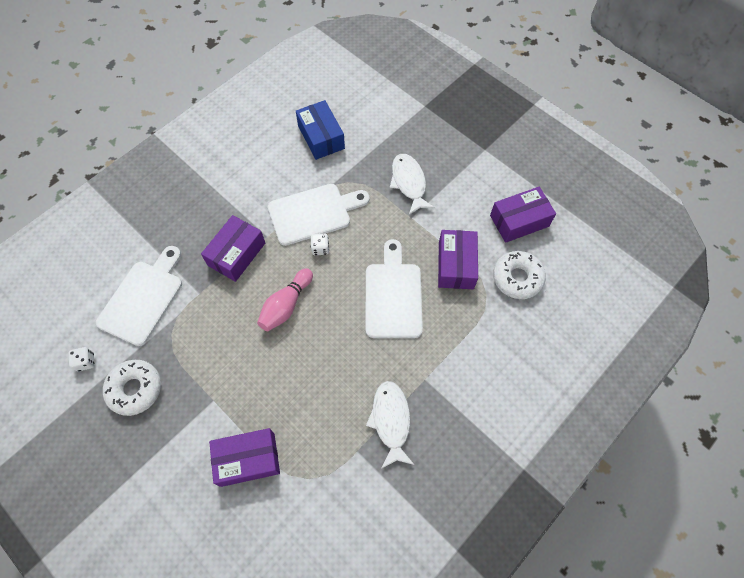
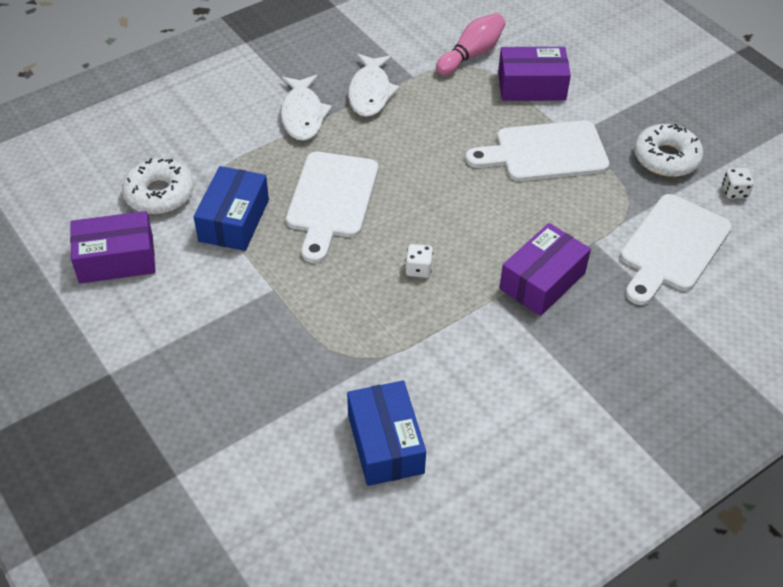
camera: 170 degrees left, 15 degrees down
pink bowling pin [257,268,313,331] -> pink bowling pin moved to [436,13,505,75]
white cutting board [268,184,370,246] -> white cutting board moved to [466,120,609,181]
white fish [390,154,435,215] -> white fish moved to [281,75,332,141]
purple box [438,230,478,289] -> blue box [194,166,269,251]

